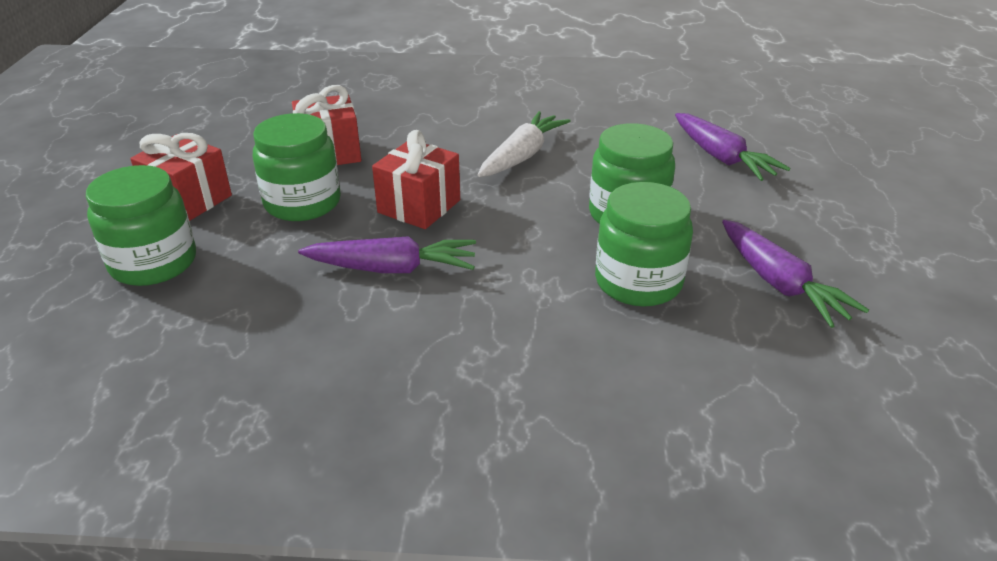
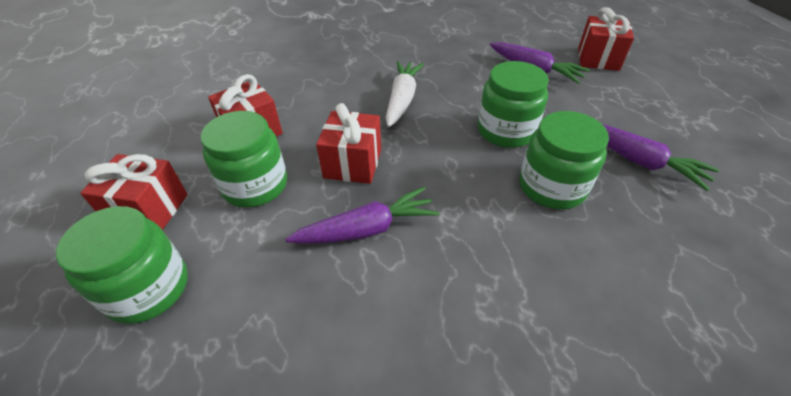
camera: 20 degrees left, 10 degrees up
none -> red gift [578,7,634,71]

